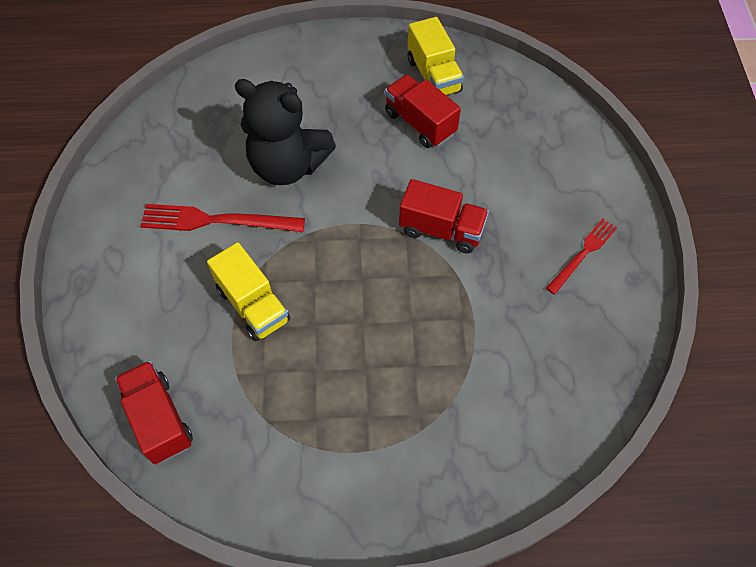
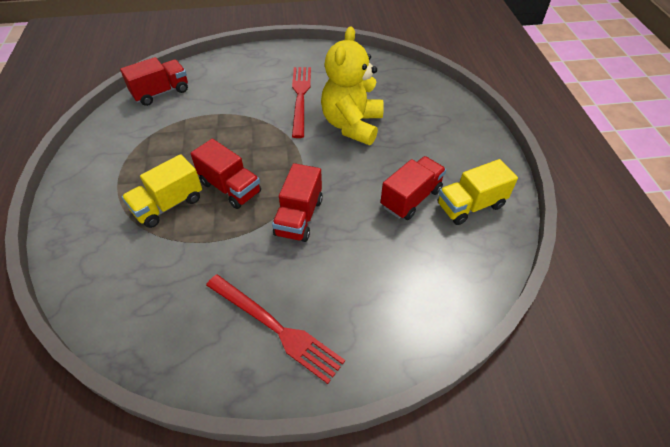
camera: 85 degrees right, 10 degrees down
yellow truck [207,242,290,341] -> yellow truck moved to [122,154,202,228]
black teddy bear [235,79,336,185] -> yellow teddy bear [321,26,384,145]
red fork [546,219,617,295] -> red fork [206,274,345,384], size x1.58
none -> red truck [190,139,261,209]

